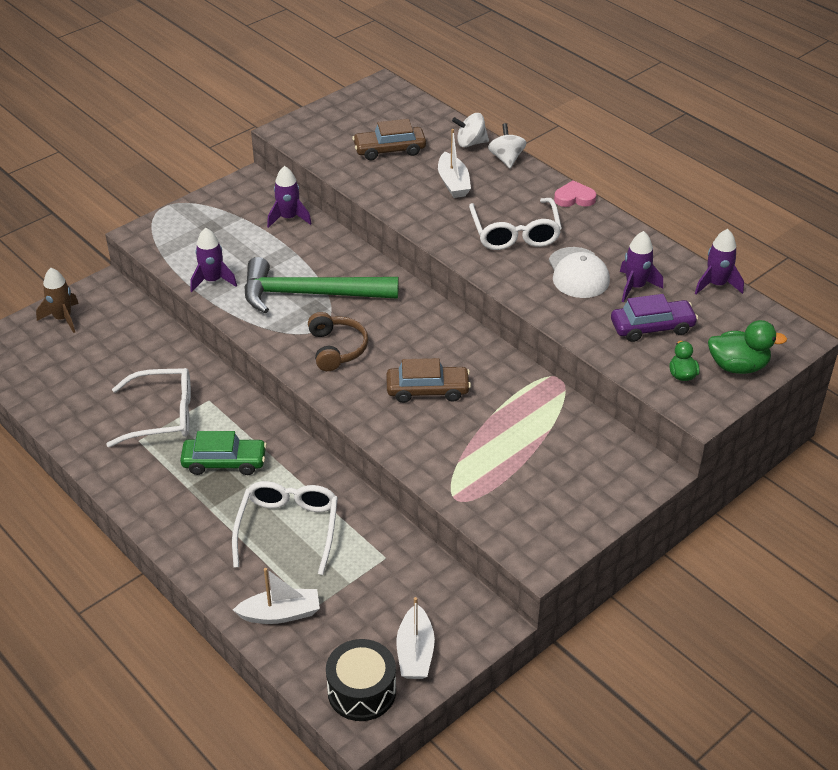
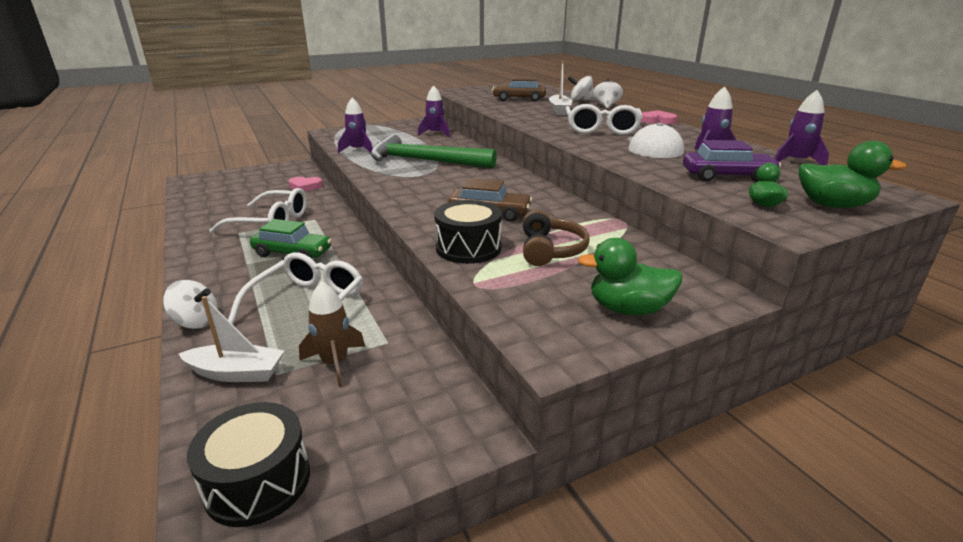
camera: 15 degrees right, 15 degrees down
brown rocket [36,268,79,333] -> brown rocket moved to [299,281,365,387]
brown headphones [308,312,368,371] -> brown headphones moved to [523,210,589,266]
white boat [396,597,435,679] -> none
none -> white spinning top [163,280,217,329]
none -> pink heart [289,177,323,191]
none -> black drum [434,200,502,264]
none -> green duck [578,238,682,315]

